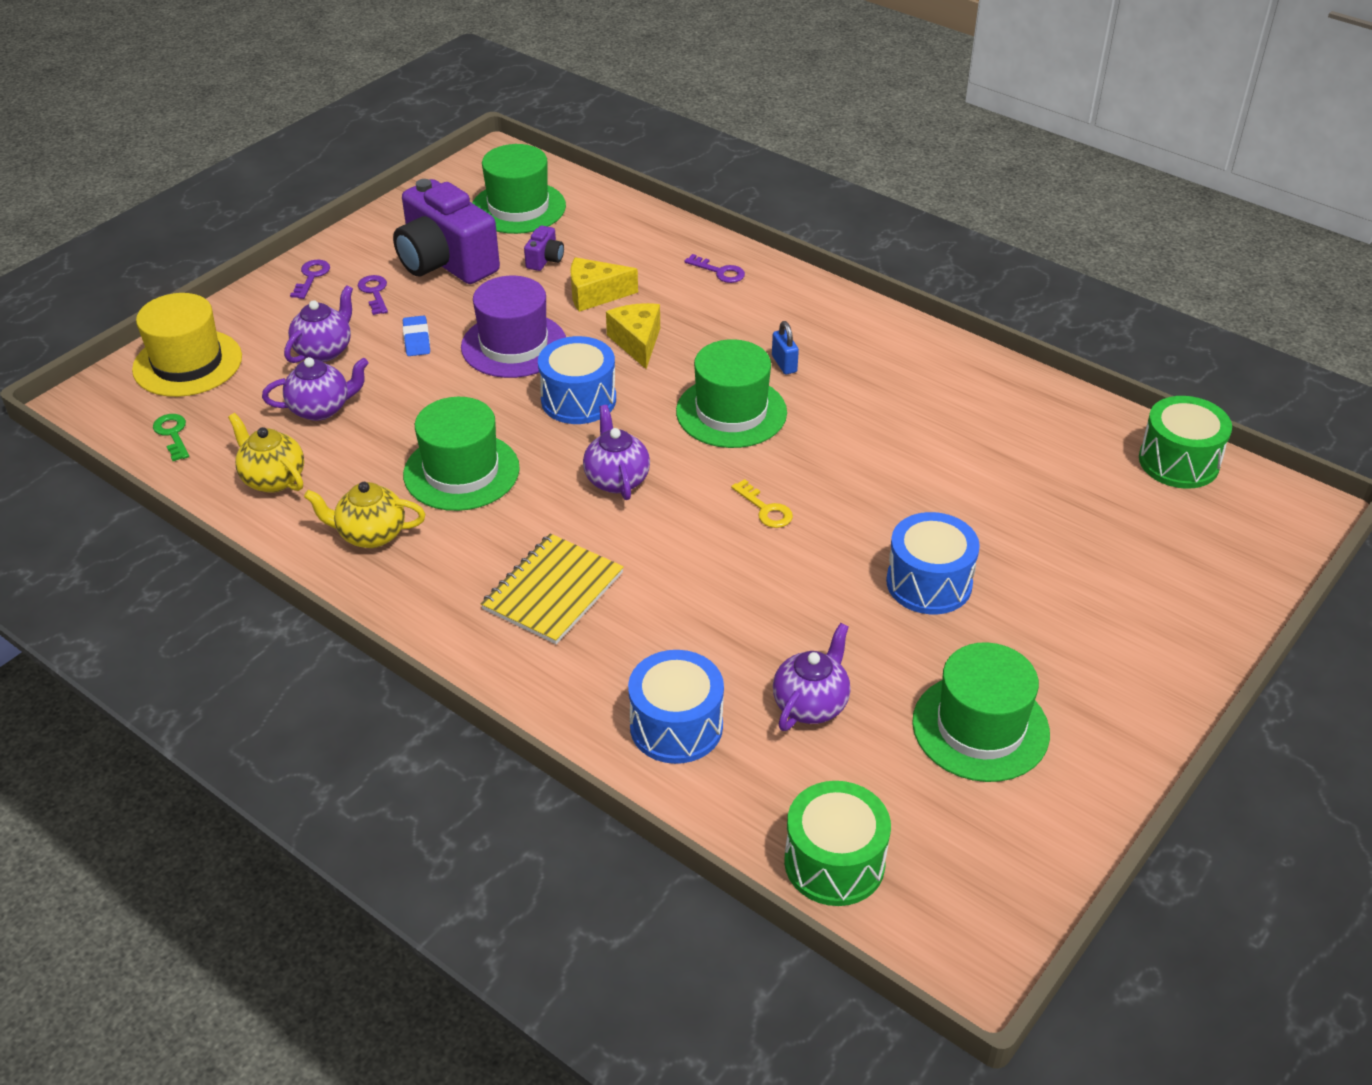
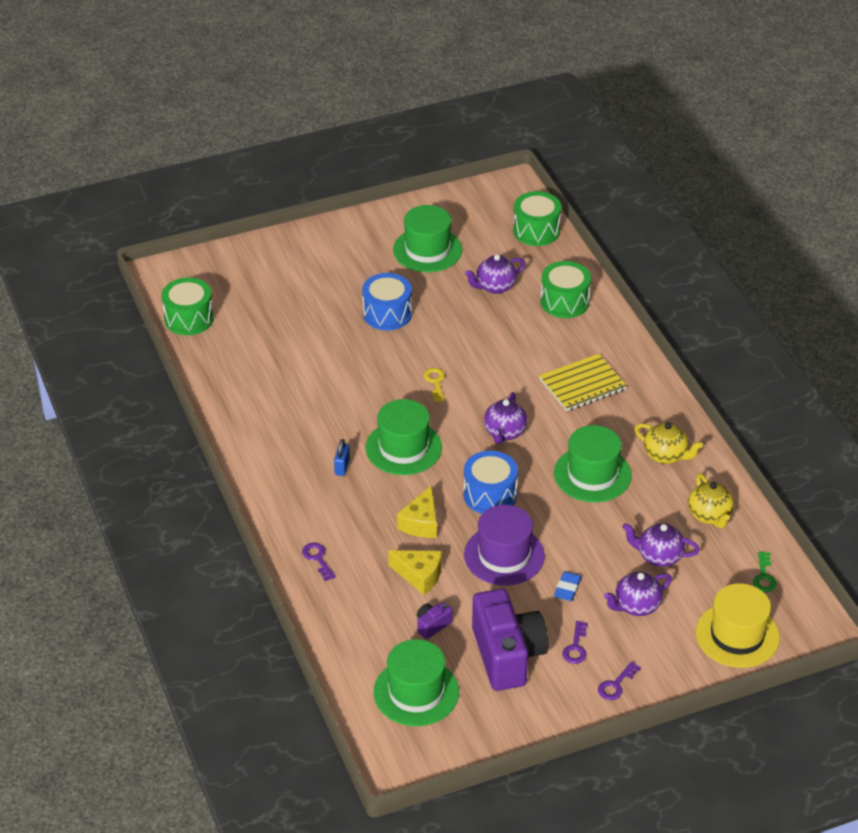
camera: 150 degrees left, 0 degrees up
blue drum [628,650,724,764] -> green drum [541,261,591,318]

